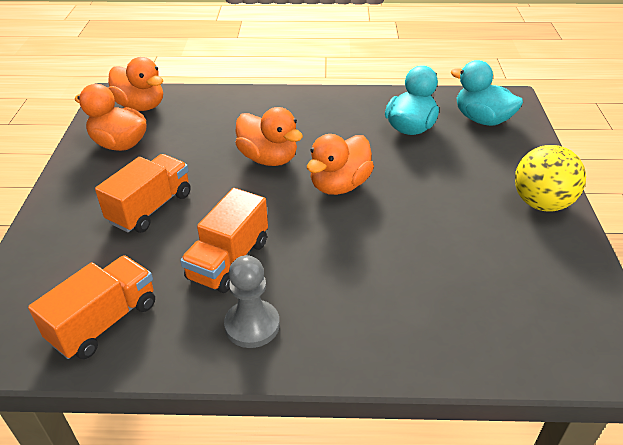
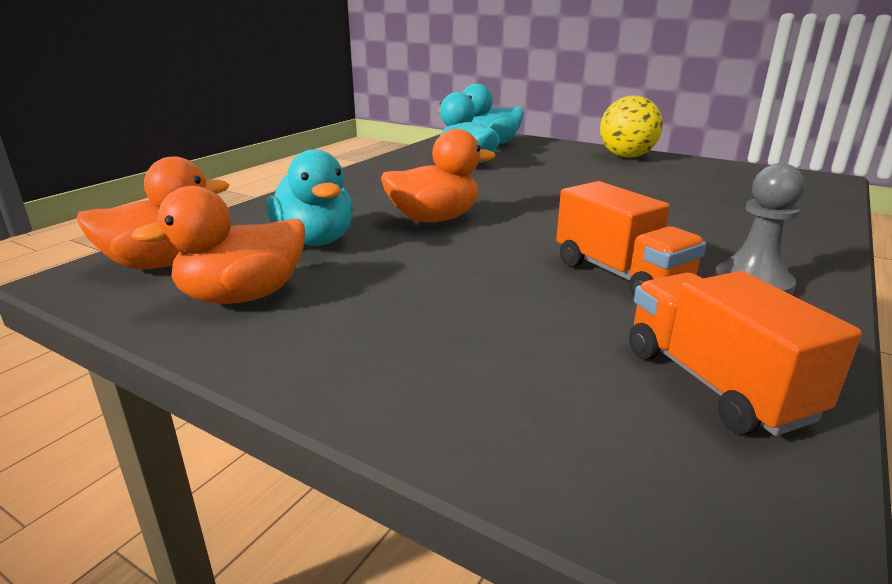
camera: 60 degrees left, 15 degrees down
orange truck [95,154,191,233] -> none
orange duck [307,134,374,195] -> none
none -> turquoise duck [266,149,353,246]

